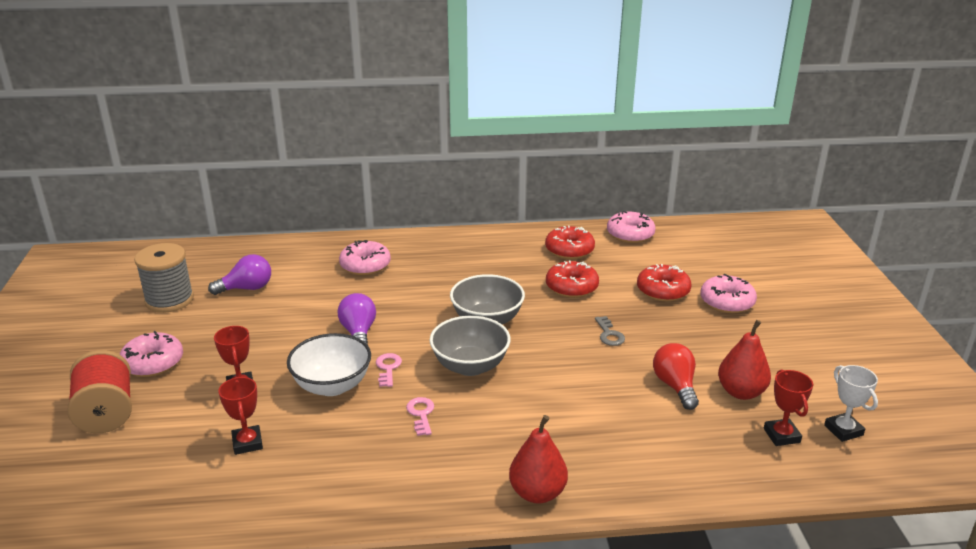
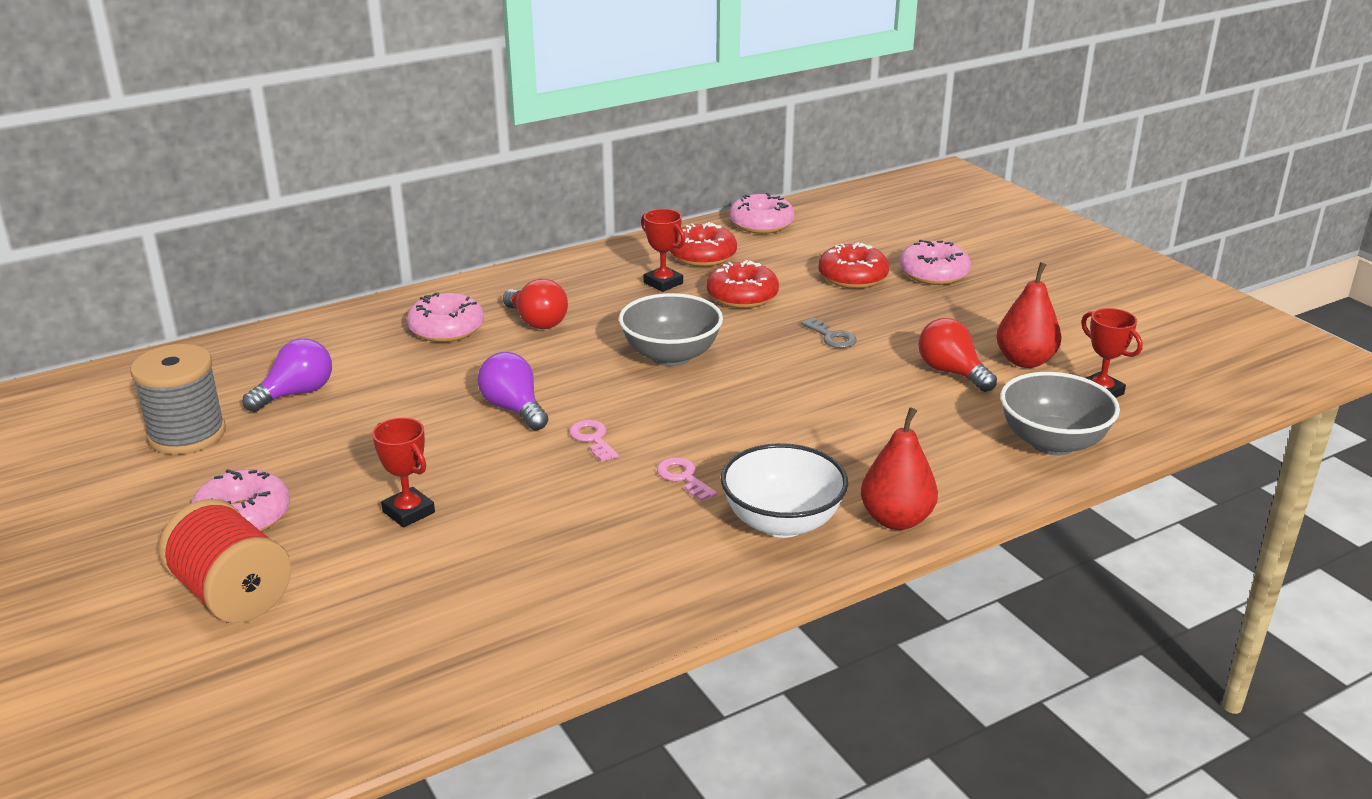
camera: 25 degrees left, 0 degrees up
red trophy [218,377,263,455] -> red trophy moved to [641,209,686,292]
white bowl [287,333,371,396] -> white bowl moved to [721,443,848,538]
grey bowl [429,316,511,376] -> grey bowl moved to [1000,372,1120,456]
white trophy [824,365,878,442] -> none
none -> red light bulb [503,279,568,329]

